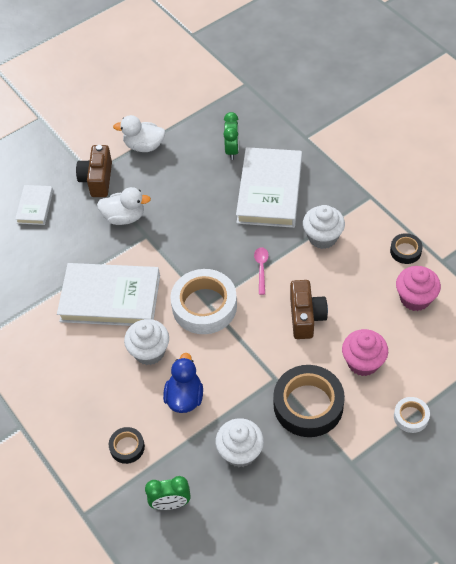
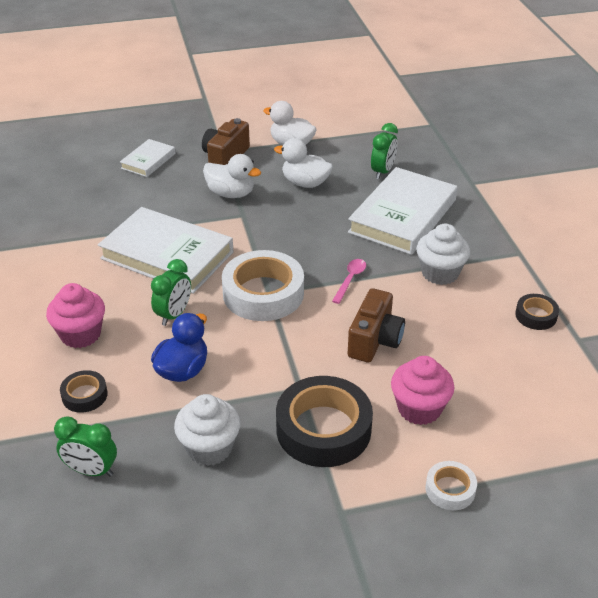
camera: 20 degrees right, 15 degrees down
white cupcake [124,319,169,365] -> green clock [151,259,191,326]
pink cupcake [396,266,441,311] -> pink cupcake moved to [46,283,105,348]
none -> white duck [274,138,333,188]

